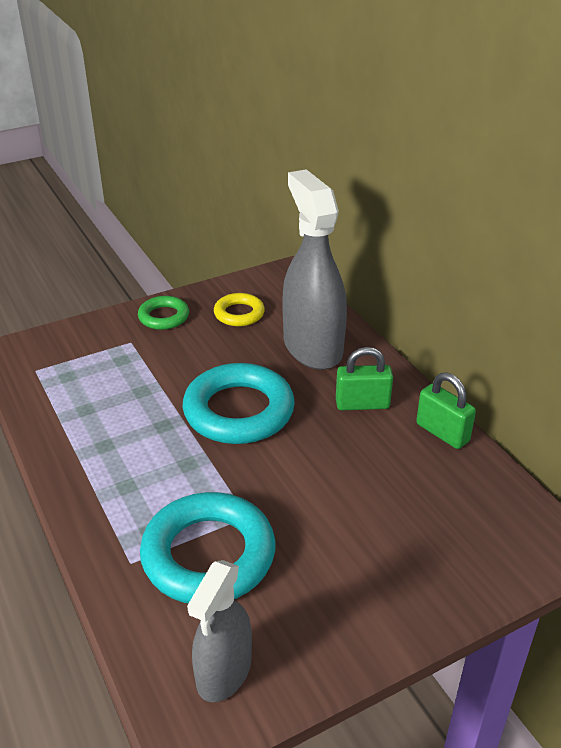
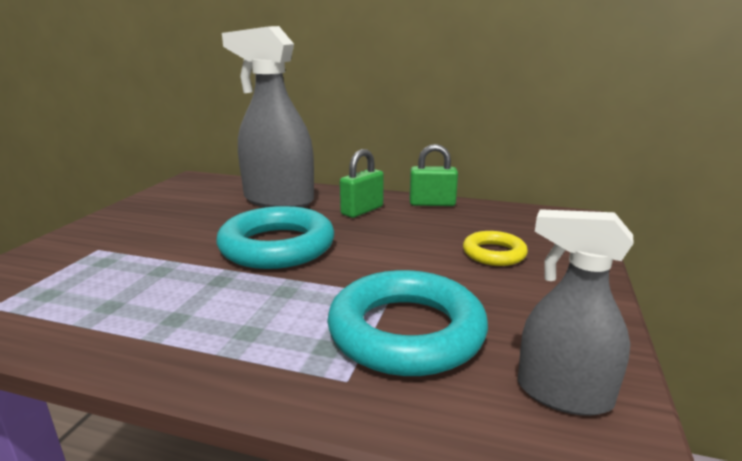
camera: 45 degrees left, 15 degrees down
green ring [138,296,189,330] -> none
grey spray bottle [187,560,252,702] -> grey spray bottle turned 135 degrees clockwise [518,209,634,416]
yellow ring [214,293,265,326] -> yellow ring moved to [463,231,528,266]

